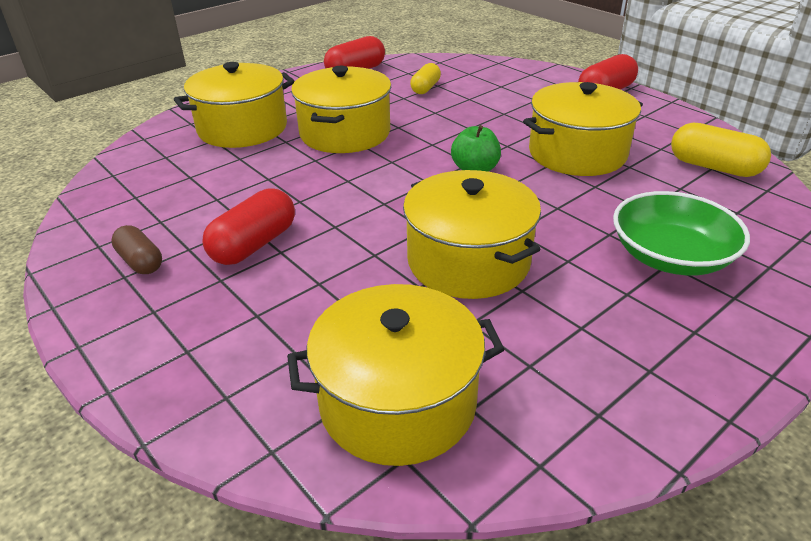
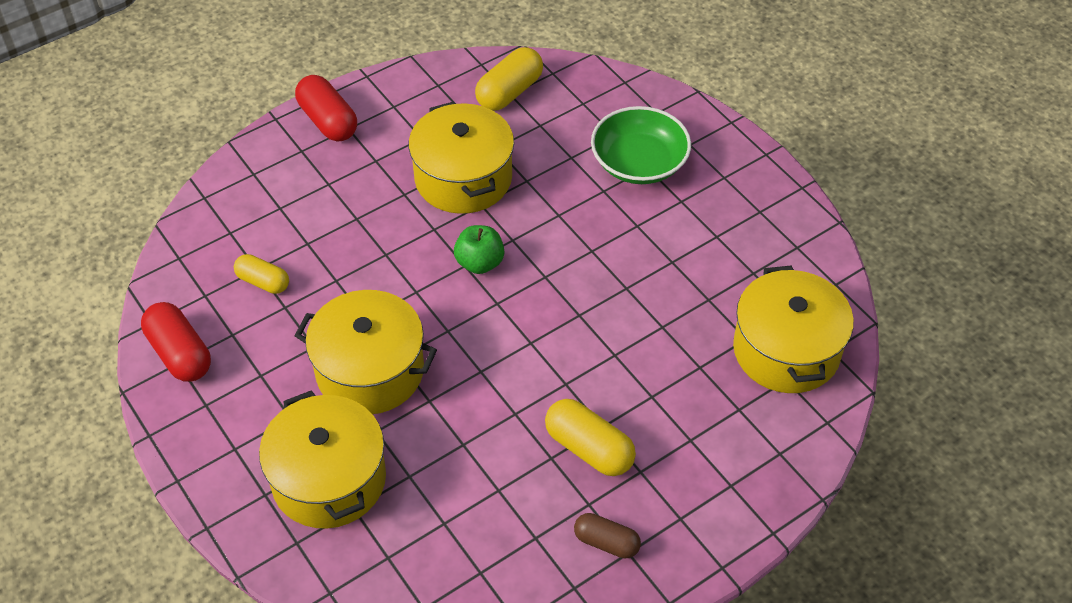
camera: 85 degrees left, 15 degrees up
brown capsule [111,225,162,274] -> brown capsule turned 60 degrees clockwise [574,513,641,558]
red capsule [203,188,295,265] -> yellow capsule [545,399,636,476]
yellow pot [403,170,541,299] -> none

